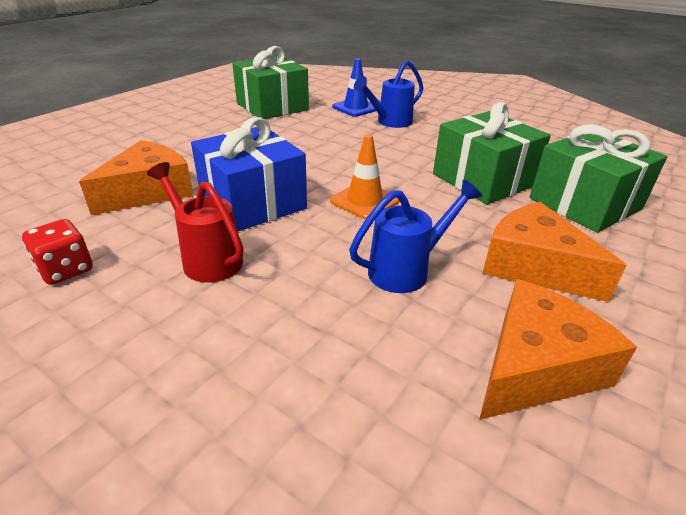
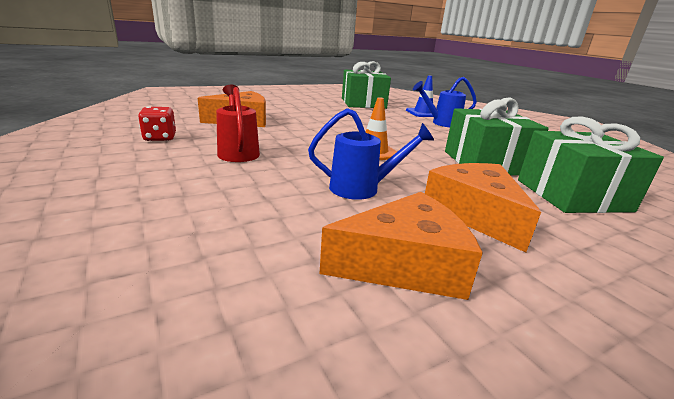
camera: 25 degrees right, 10 degrees down
blue gift [191,117,307,232] -> none

